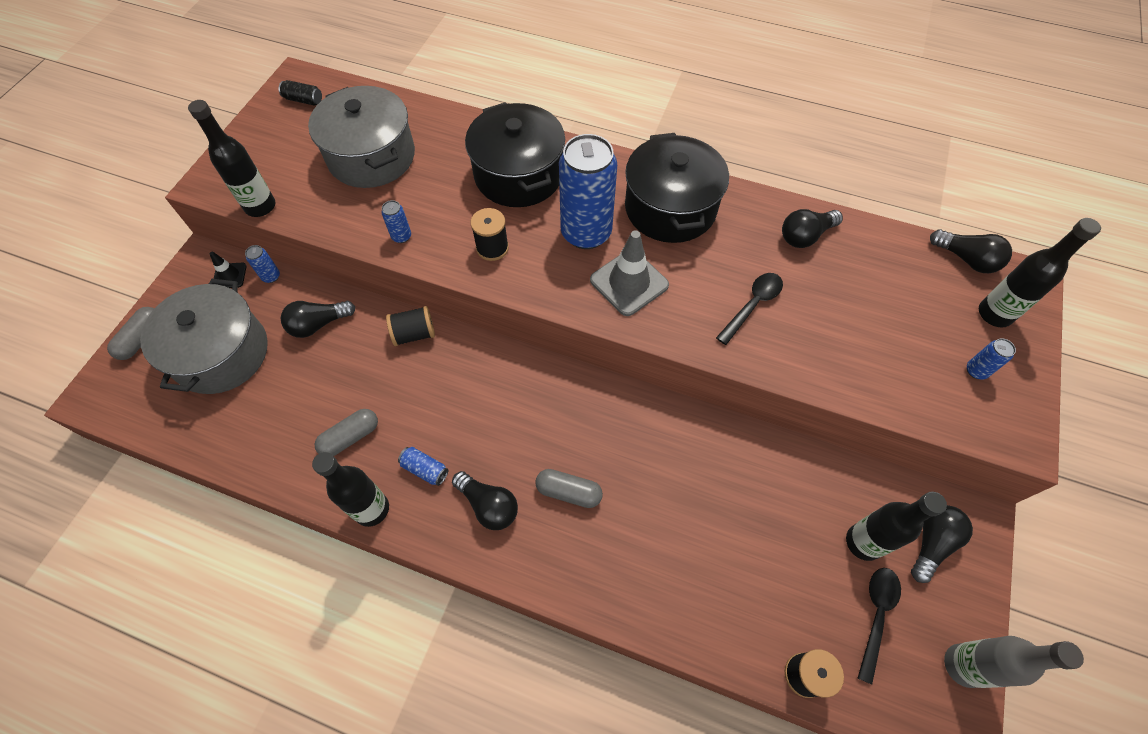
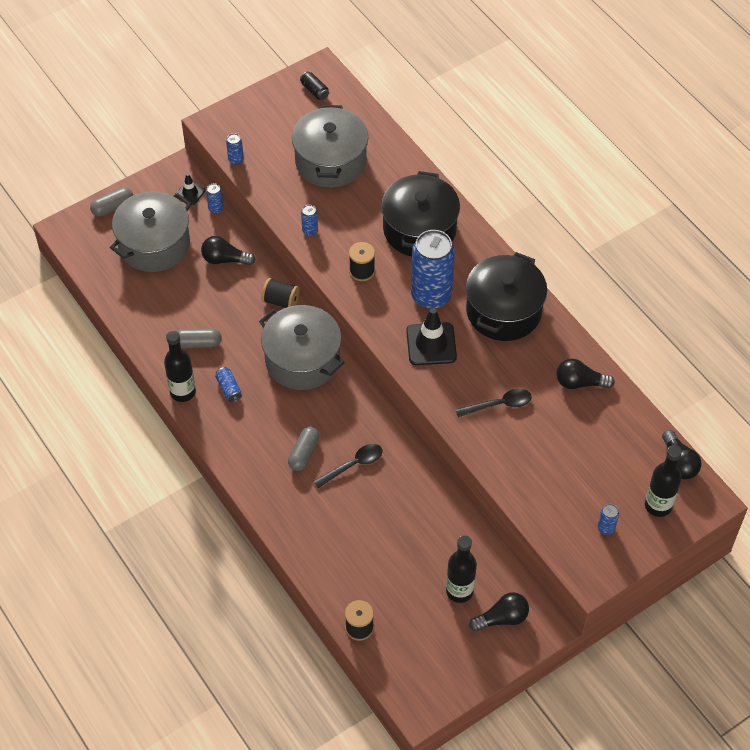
camera: 35 degrees right, 5 degrees down
black bottle [188,100,276,217] -> blue can [226,133,244,165]
black light bulb [452,471,518,530] -> none
grey capsule [535,469,603,508] -> grey capsule turned 60 degrees clockwise [288,427,320,471]
grey traffic cone [590,230,669,316] -> black traffic cone [406,308,457,365]
black spoon [858,568,901,684] -> black spoon moved to [313,444,382,488]
grey bottle [944,636,1084,688] -> none
none -> grey pot [259,305,345,390]

